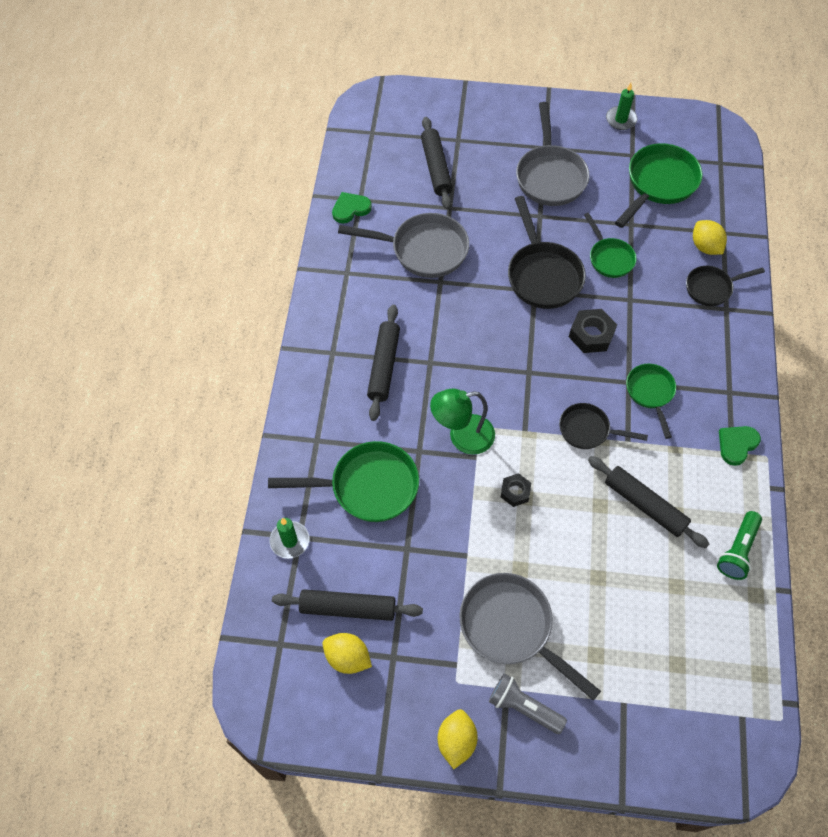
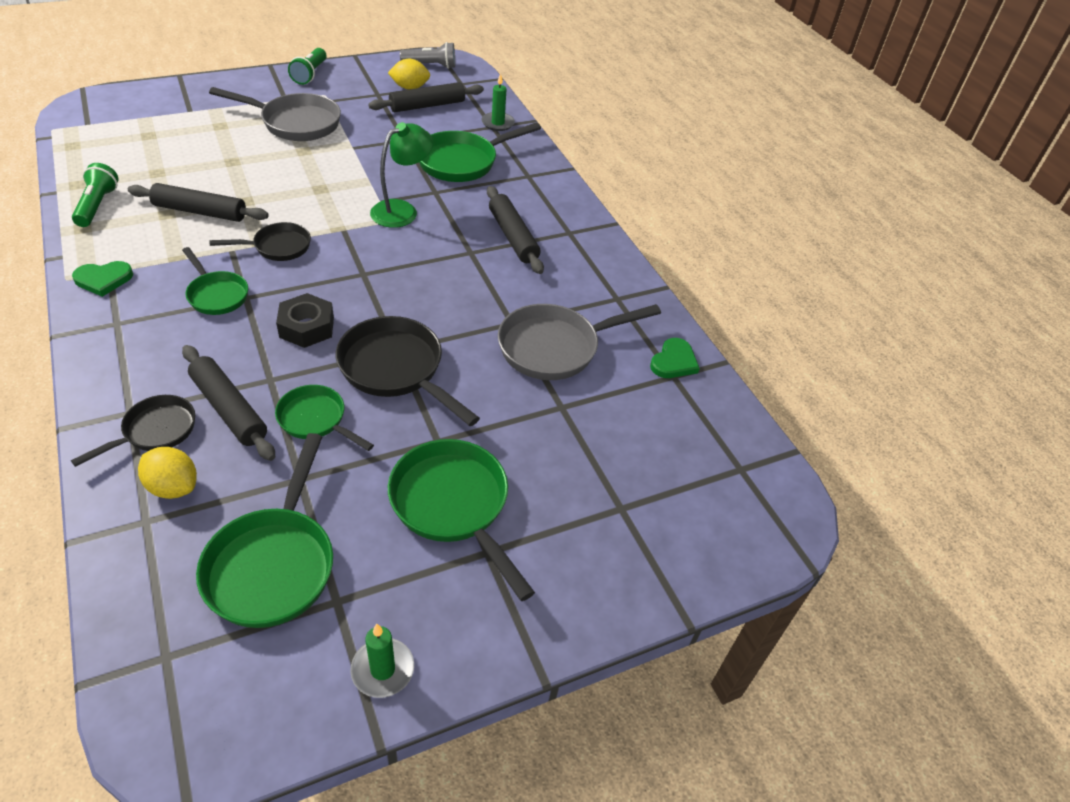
camera: 145 degrees right, 15 degrees down
black rolling pin [421,117,453,209] -> black rolling pin moved to [182,345,275,461]
yellow lemon [438,709,478,769] -> green flashlight [288,48,327,85]
grey flashlight [489,673,567,734] -> grey flashlight moved to [400,42,455,69]
black nut [501,473,531,507] -> none
grey pan [516,102,589,206] -> green pan [388,439,535,601]
green heart [719,426,761,466] -> green heart turned 60 degrees clockwise [72,261,133,297]

